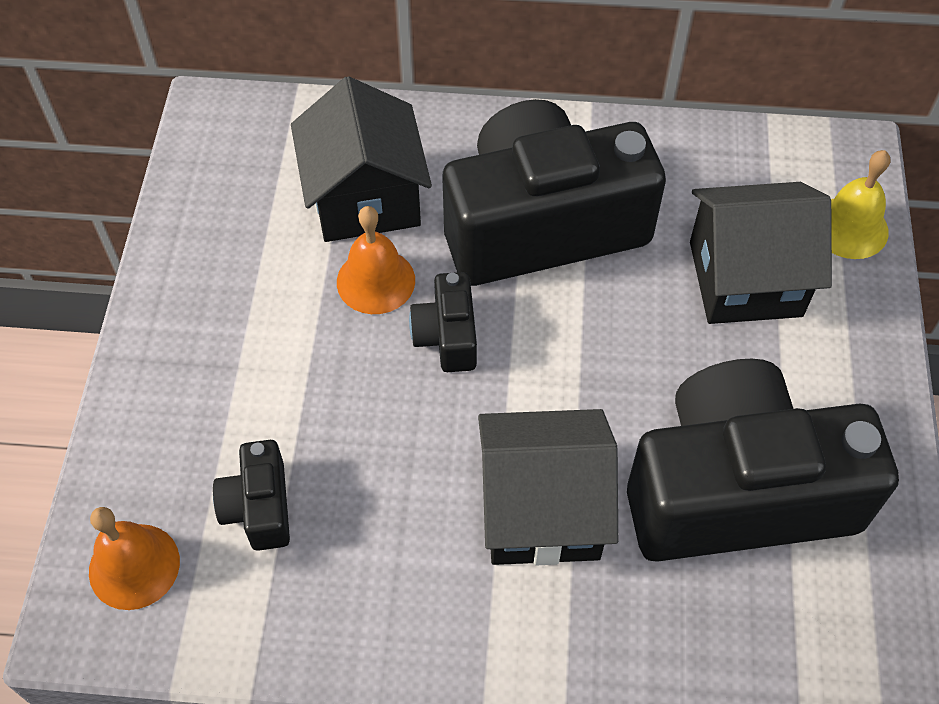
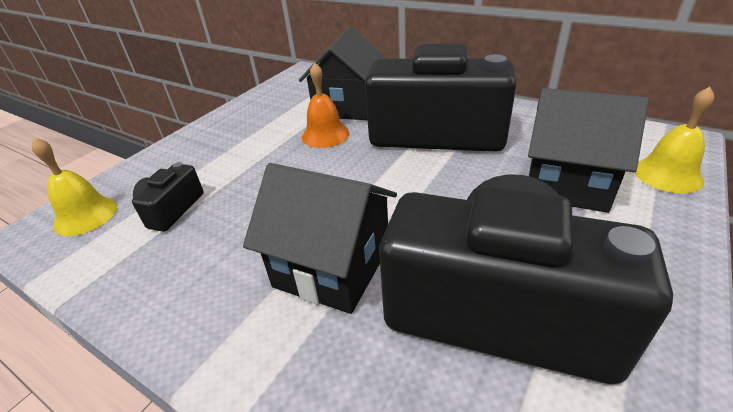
camera: 30 degrees right, 20 degrees down
orange bell [89,507,180,610] -> yellow bell [31,137,117,236]
black camera [409,272,477,372] -> none

